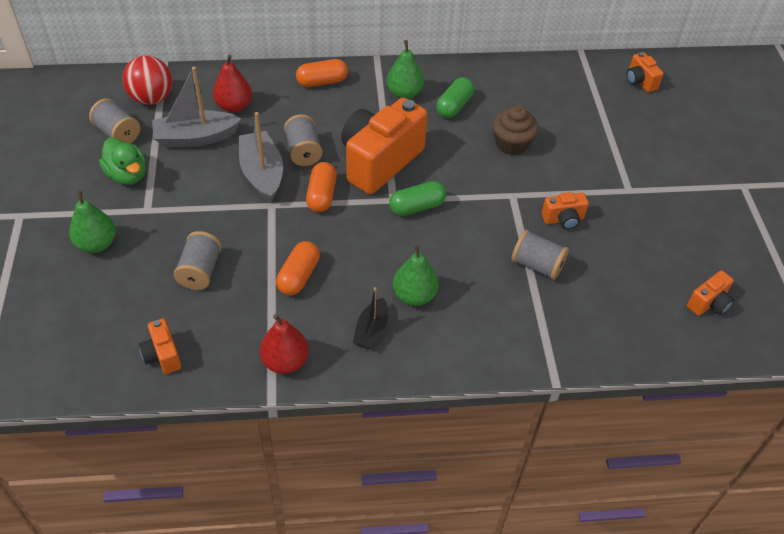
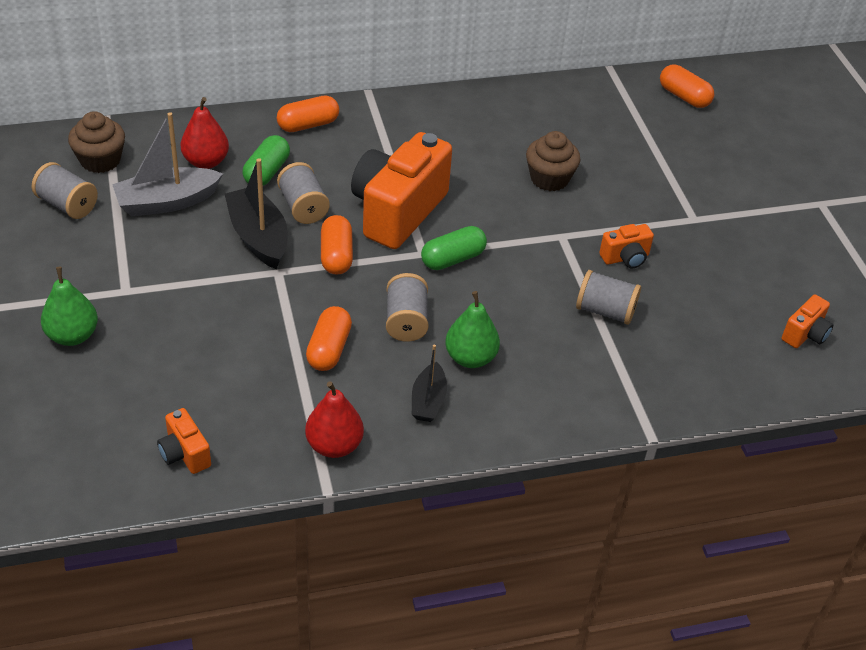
camera: 10 degrees left, 5 degrees down
green duck [99,138,146,185] -> none
red ball [122,56,172,105] -> brown cupcake [68,111,125,173]
grey spool [174,231,222,290] -> grey spool moved to [386,273,429,342]
grey boat [239,112,283,203] -> black boat [225,158,288,269]
green pear [386,40,424,99] -> none
green capsule [436,77,474,118] -> green capsule moved to [243,135,290,186]
orange camera [626,52,664,92] -> orange capsule [660,65,715,108]

